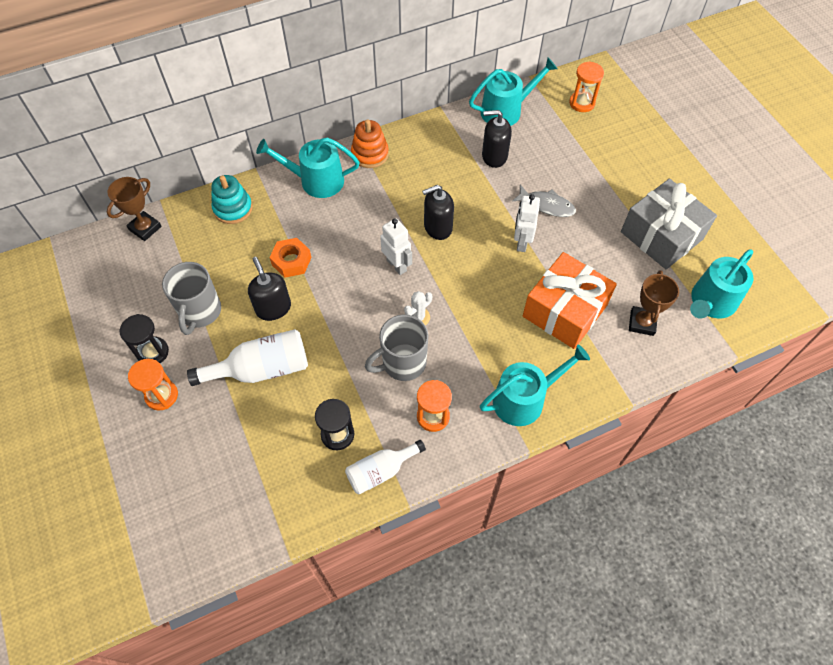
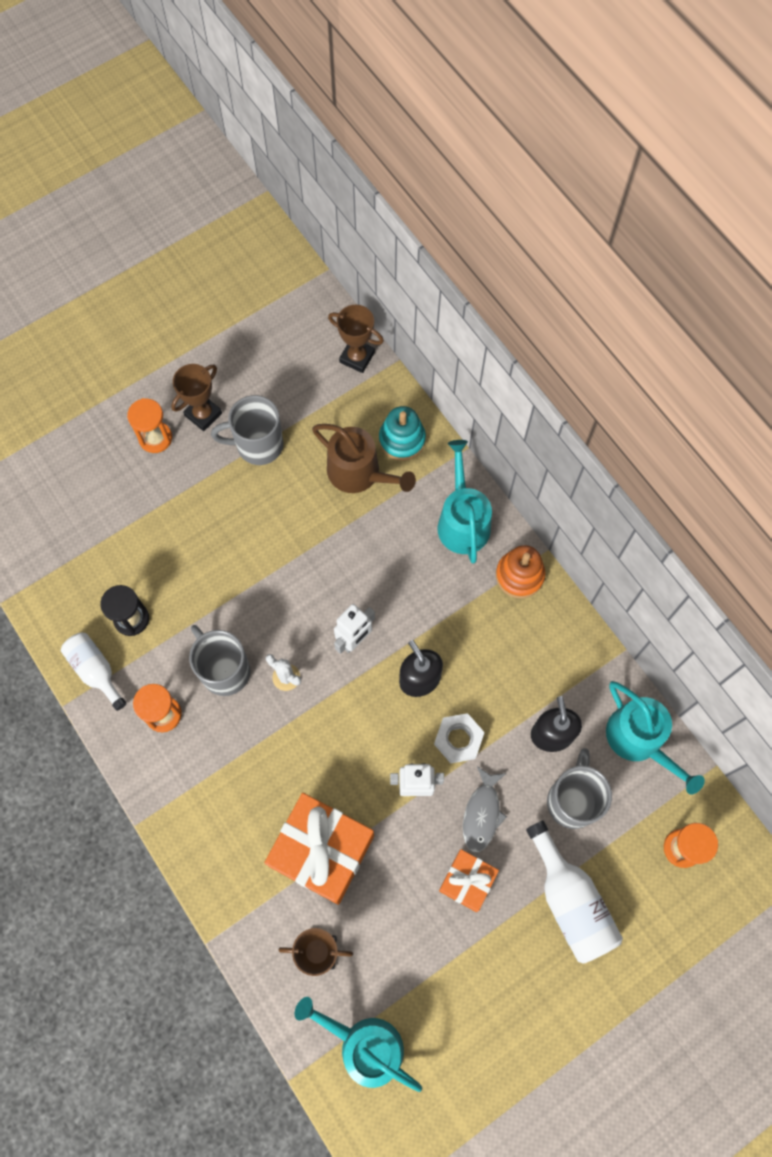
camera: 80 degrees right, 10 degrees up
black hourglass [120,314,169,363] -> brown trophy [171,364,222,431]
white bottle [187,329,308,386] -> white bottle moved to [526,821,623,964]
black soap dispenser [248,257,291,321] -> none
orange nut [269,238,311,278] -> none
turquoise watering can [480,345,590,426] -> none
grey gift [621,179,717,269] -> none
none -> brown watering can [312,424,416,493]
none -> white nut [434,713,485,764]
none -> orange gift [439,849,499,912]
none -> grey mug [547,748,612,829]

